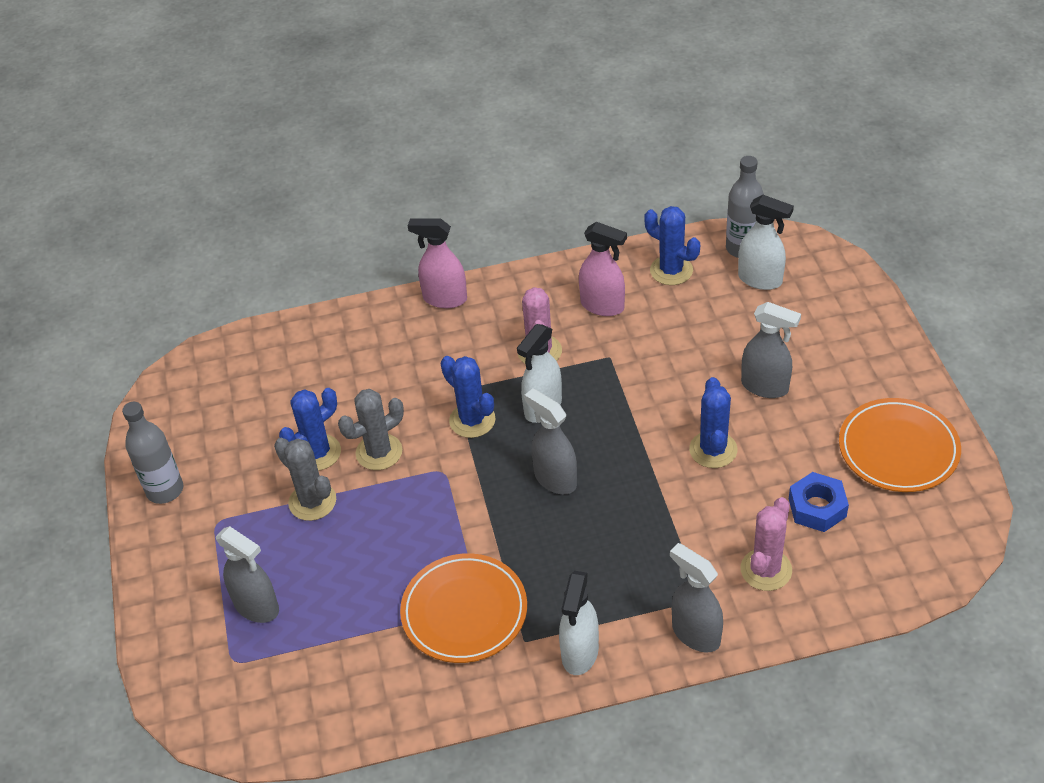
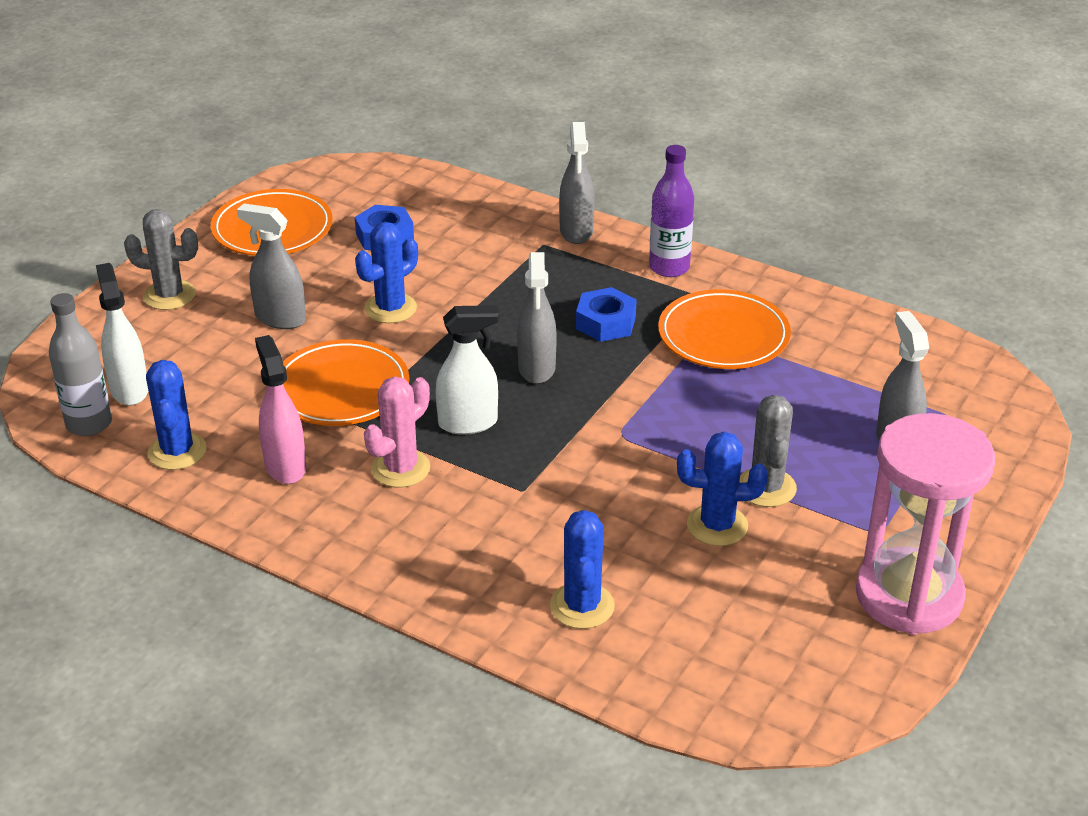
camera: 140 degrees left, 10 degrees down
grey bottle [122,402,183,504] -> pink hourglass [856,413,995,635]
grey cactus [338,389,404,470] -> grey cactus moved to [124,209,198,310]
pink spray bottle [408,218,467,308] -> none
blue cactus [441,356,495,438] -> blue cactus moved to [550,510,615,629]
white spray bottle [559,571,599,675] -> purple bottle [649,145,694,277]
grey spray bottle [741,302,801,398] -> grey spray bottle turned 45 degrees counterclockwise [237,203,306,329]
pink cactus [741,497,792,591] -> none
none -> orange plate [283,339,409,426]
none -> blue nut [576,287,637,342]

